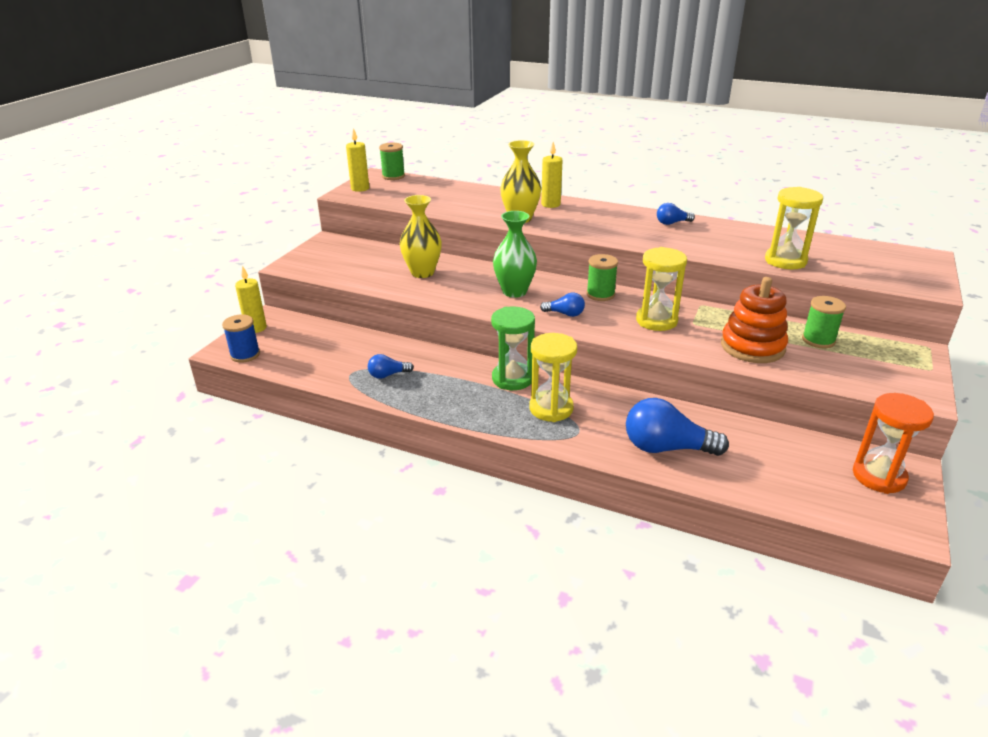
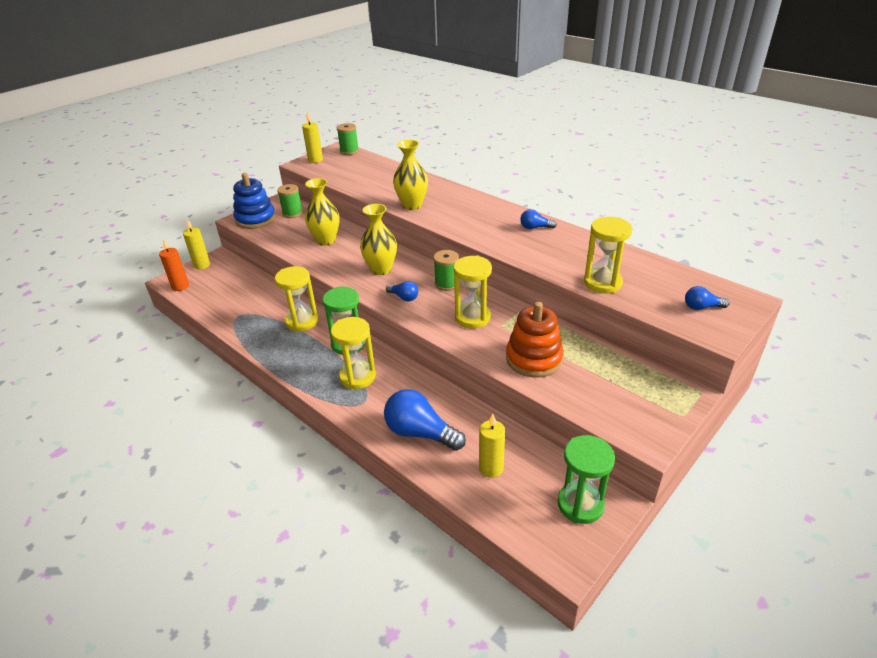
camera: 20 degrees right, 5 degrees up
blue spool [222,314,260,363] -> orange candle [159,239,189,291]
blue light bulb [368,354,414,379] -> blue light bulb moved to [685,286,730,310]
green vase [493,211,537,298] -> yellow vase [360,204,397,275]
yellow candle [541,142,563,208] -> yellow candle moved to [479,414,505,478]
green spool [802,296,846,348] -> green spool moved to [277,184,303,218]
orange hourglass [853,393,934,494] -> green hourglass [558,435,615,524]
none -> blue stacking toy [233,173,276,229]
none -> yellow hourglass [275,266,318,332]

